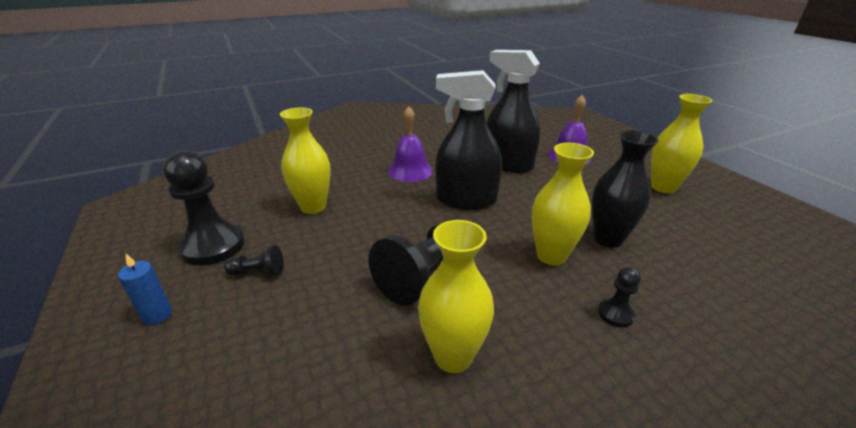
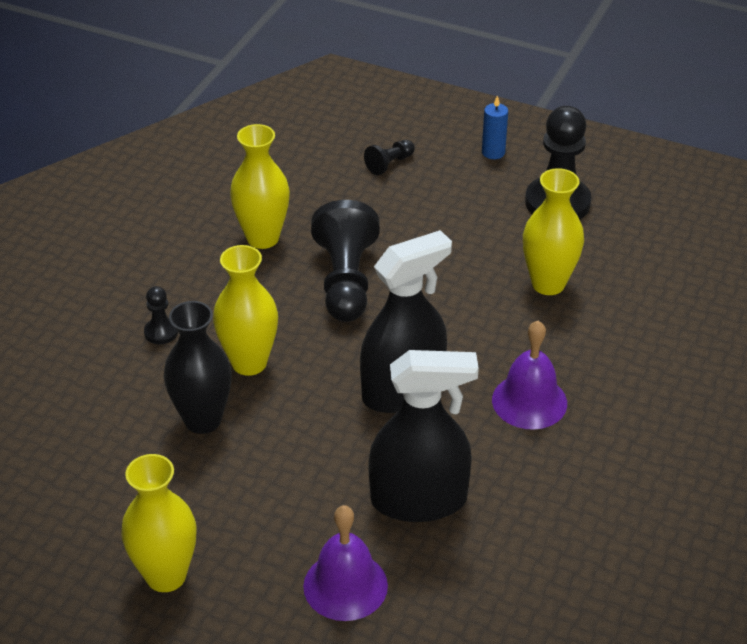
camera: 140 degrees right, 10 degrees up
black pawn [224,245,284,276] -> black pawn moved to [364,140,415,175]

